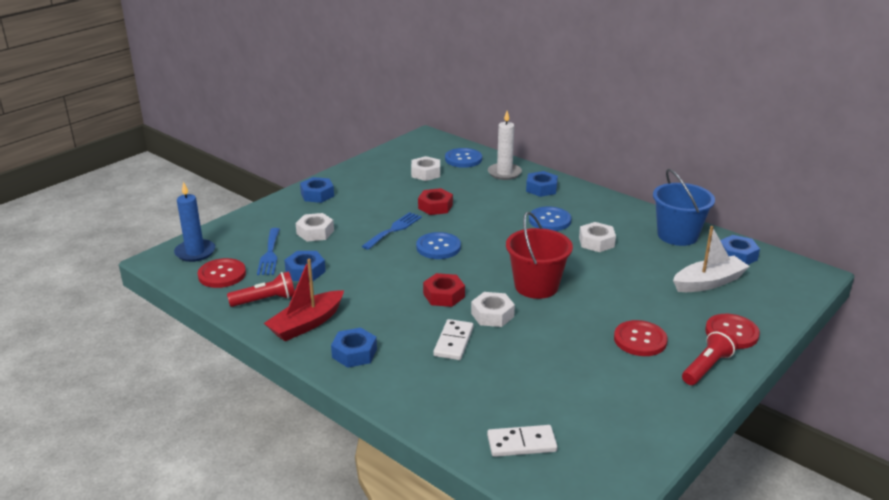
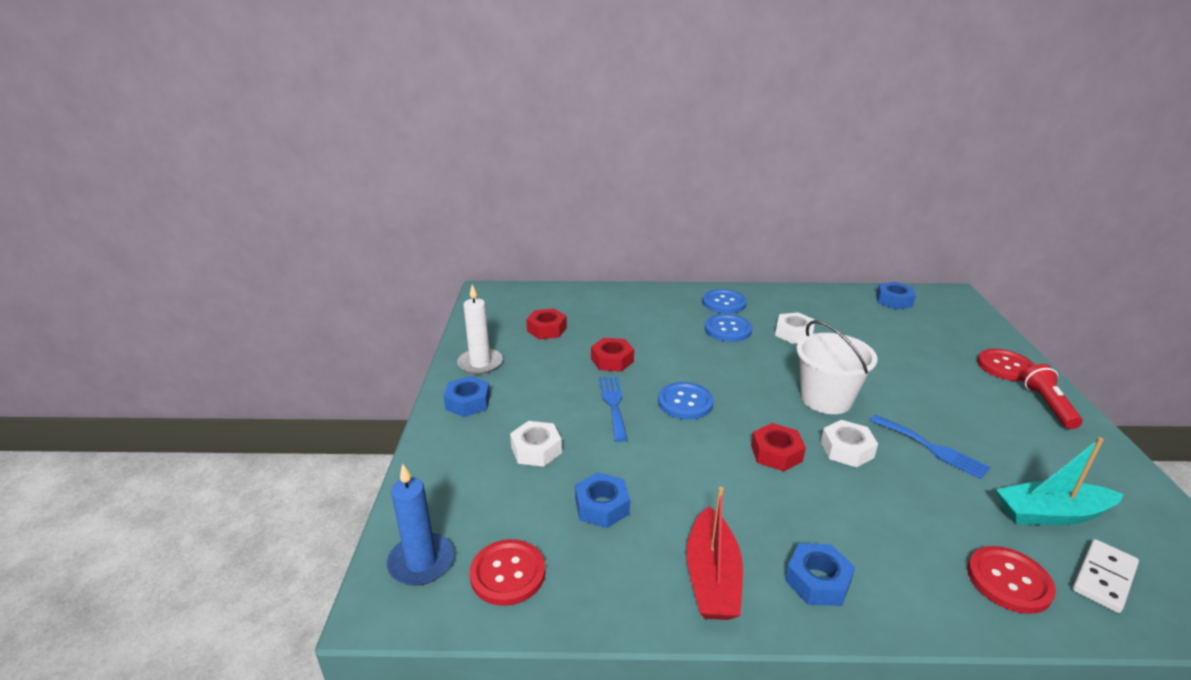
camera: 40 degrees left, 0 degrees up
red flashlight [227,271,295,307] -> none
blue fork [257,228,280,275] -> blue fork moved to [870,415,990,479]
white nut [411,156,440,181] -> red nut [526,309,567,339]
white domino [433,319,474,360] -> none
blue button [445,148,482,168] -> blue button moved to [702,289,747,314]
white candle [488,111,522,180] -> white candle moved to [457,284,503,375]
red bucket [506,212,573,299] -> white bucket [796,320,877,414]
blue nut [526,171,558,197] -> none
red button [614,320,668,356] -> red button moved to [967,546,1056,614]
blue bucket [653,169,715,246] -> none
white boat [673,226,750,292] -> none
none -> turquoise boat [996,437,1124,525]

